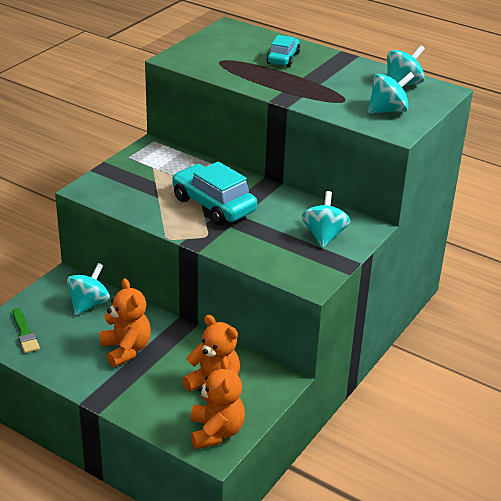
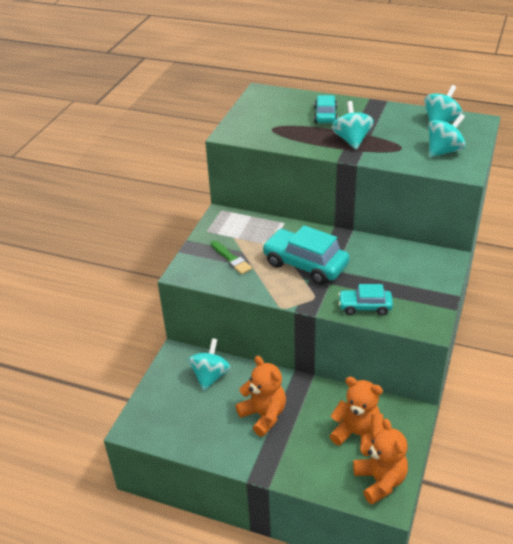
camera: 10 degrees left, 5 degrees up
green brush [13,308,40,353] -> green brush moved to [211,241,252,274]
turquoise spinning top [302,191,350,248] -> turquoise spinning top moved to [332,101,374,149]
none -> turquoise car [338,284,393,315]

